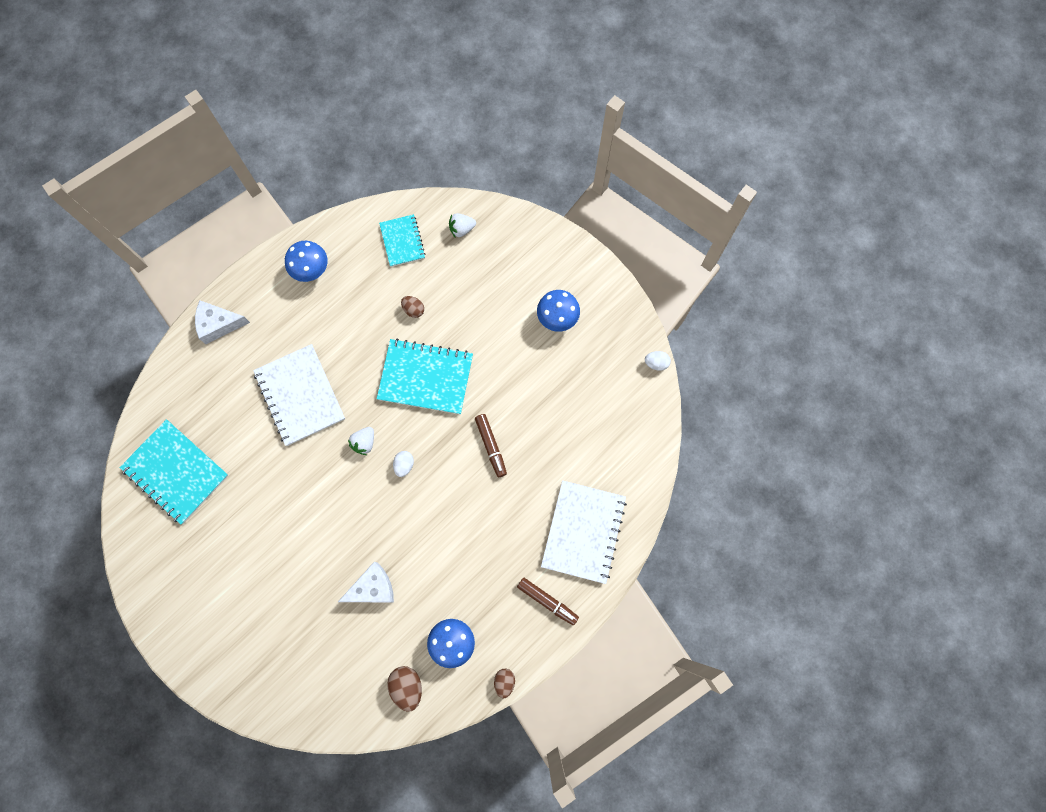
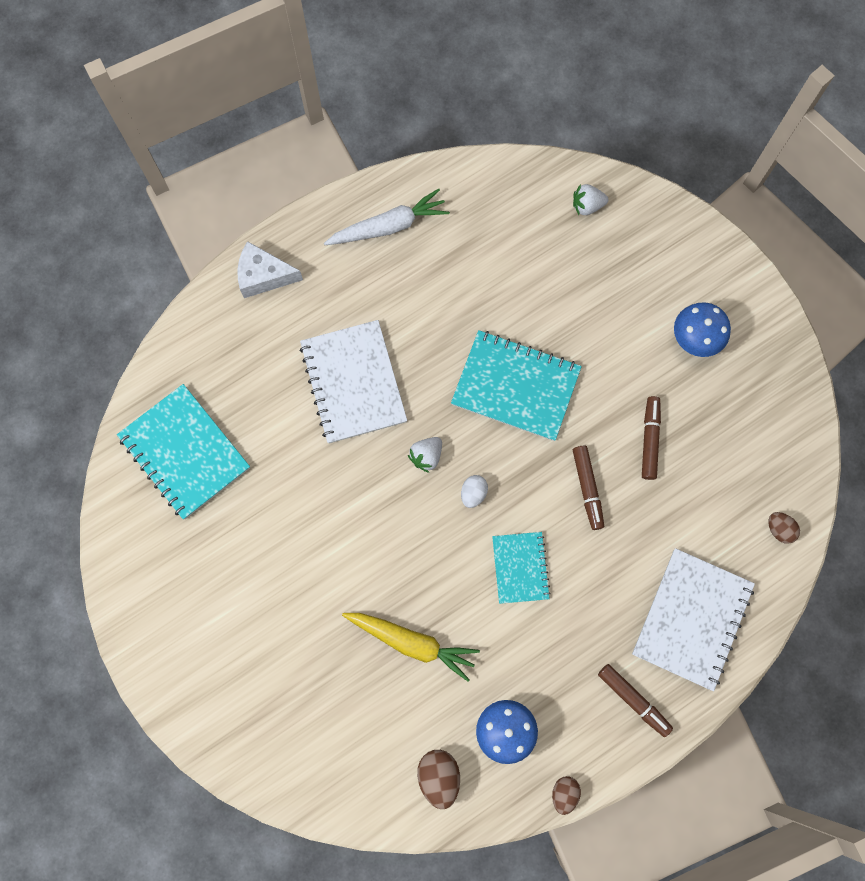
camera: 10 degrees right, 0 degrees up
blue mushroom [285,241,328,282] -> white carrot [324,189,450,245]
white cheese [338,562,394,603] -> yellow carrot [342,613,480,681]
turquoise notebook [379,214,425,267] -> turquoise notebook moved to [492,532,551,604]
brown egg [401,296,424,318] -> brown egg moved to [768,512,800,544]
white egg [645,351,671,371] -> none
none -> brown marker [642,396,661,480]

